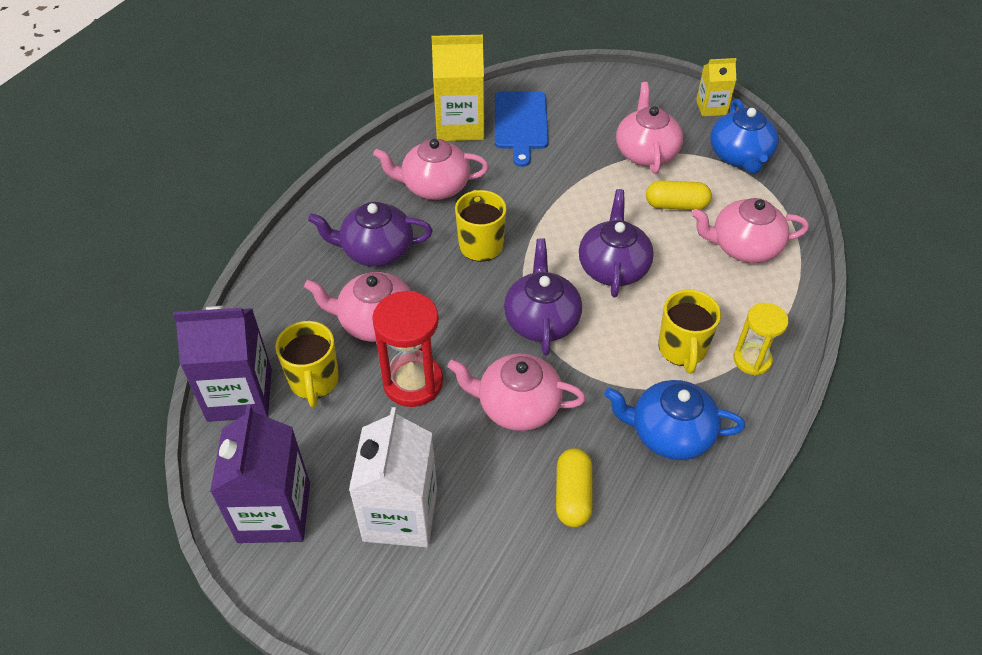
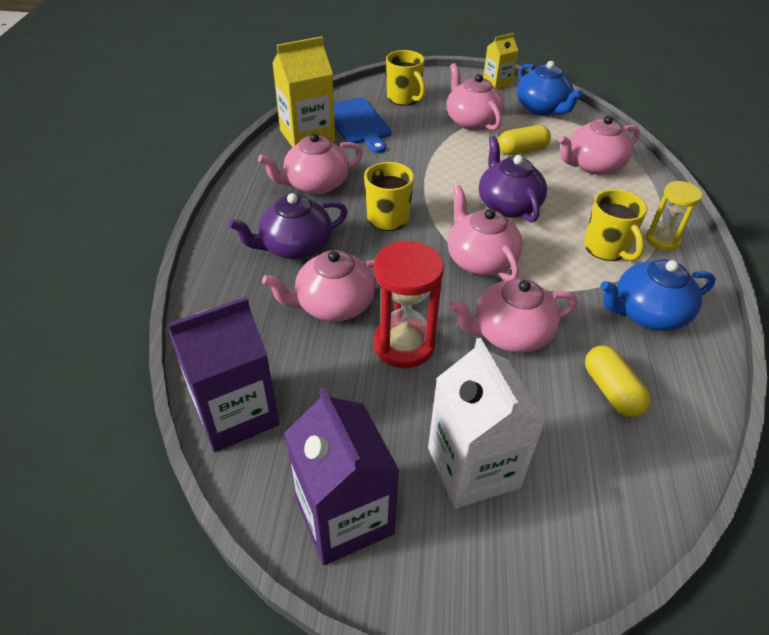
camera: 25 degrees left, 5 degrees down
yellow mug [275,321,339,407] -> yellow mug moved to [386,50,426,106]
purple teapot [504,238,582,355] -> pink teapot [448,185,523,280]

